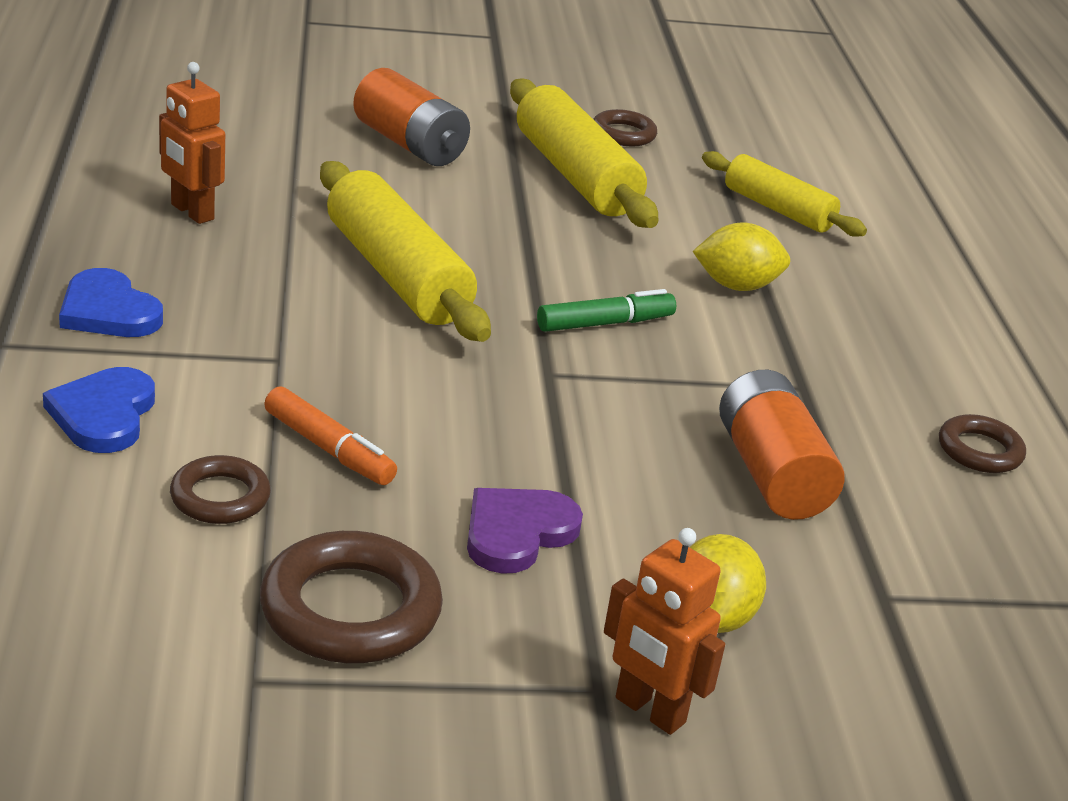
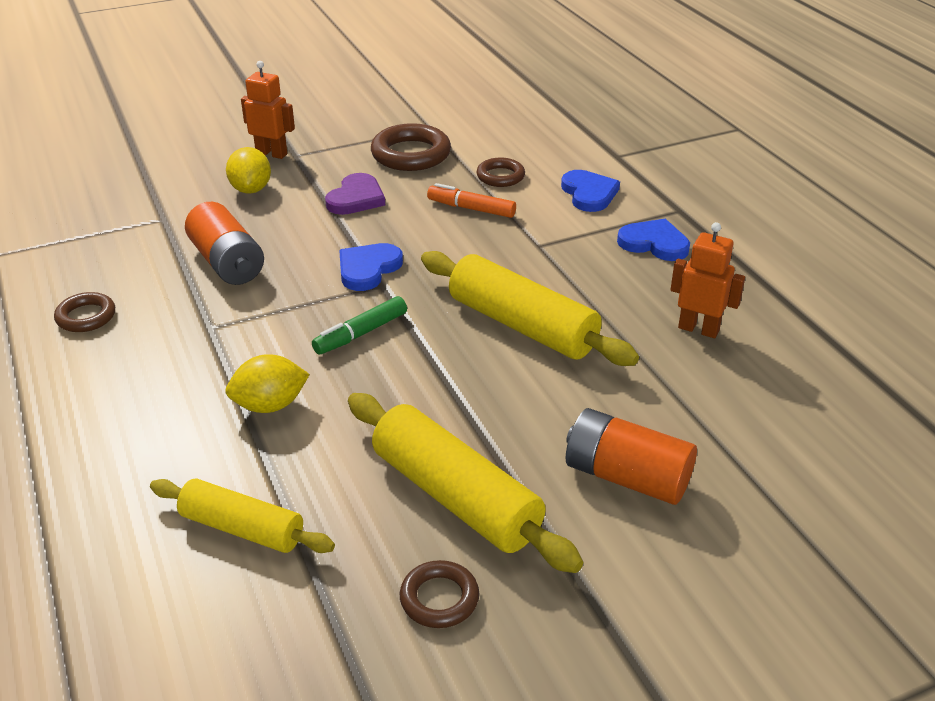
camera: 165 degrees right, 5 degrees up
none -> blue heart [339,243,403,291]

